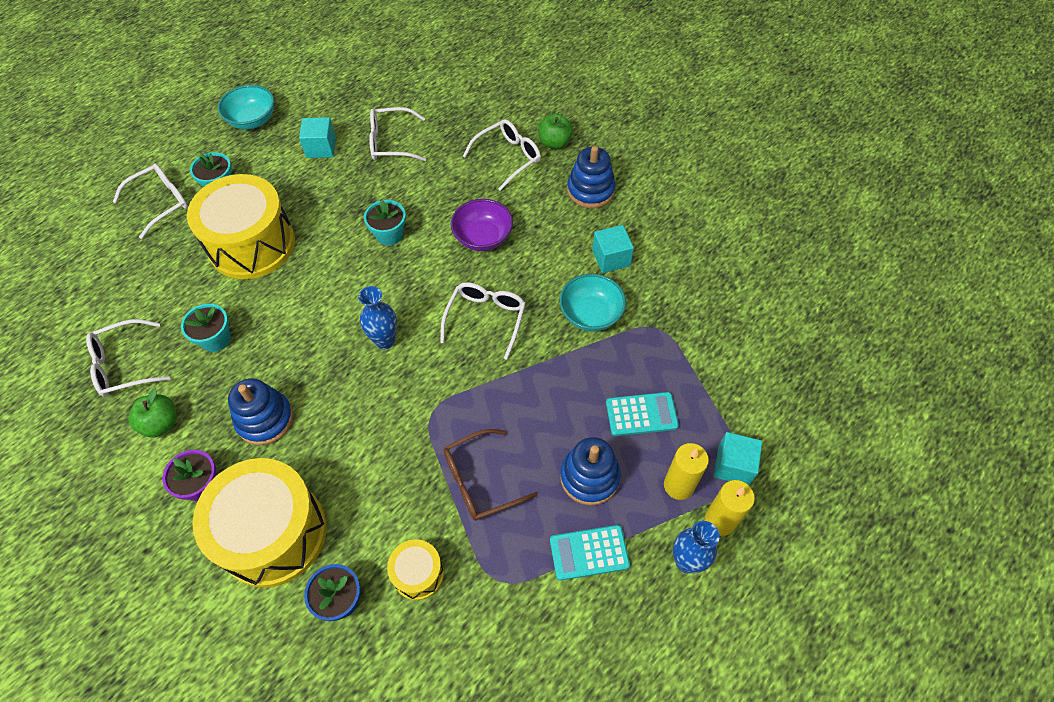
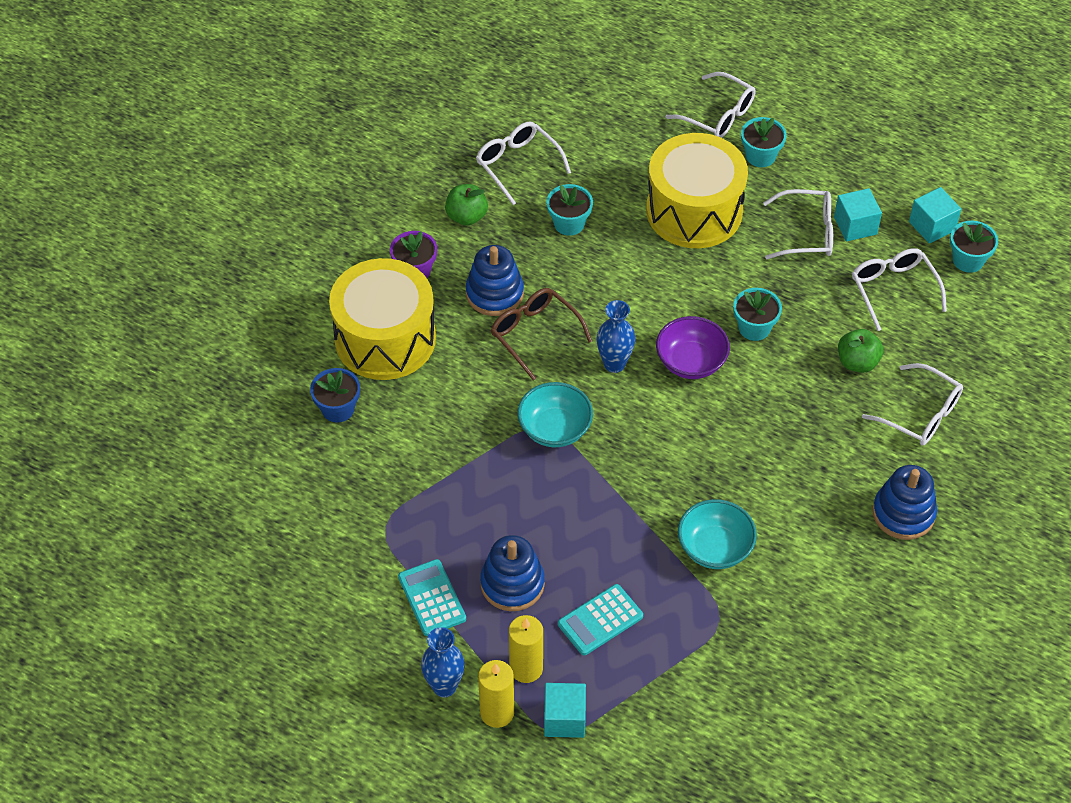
camera: 75 degrees right, 5 degrees down
turquoise bowl [218,85,274,129] -> turquoise bowl moved to [517,382,593,447]
yellow drum [387,539,444,600] -> none
white glasses [440,282,526,360] -> white glasses moved to [763,189,833,259]
brown glasses [443,429,538,521] -> brown glasses moved to [491,288,592,380]
purple bowl [451,199,513,251] -> purple bowl moved to [656,316,730,379]
green apple [538,114,573,149] -> green apple moved to [838,329,884,373]
turquoise cube [592,225,634,273] -> turquoise cube moved to [909,187,961,244]
turquoise calculator [606,392,679,436] -> turquoise calculator turned 75 degrees clockwise [558,584,643,655]
none -> turquoise flower pot [950,221,998,273]

